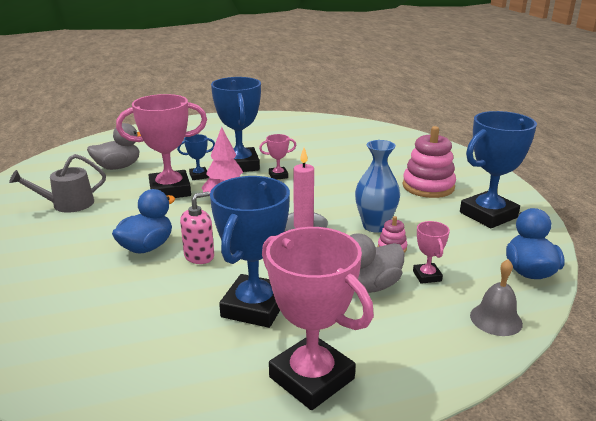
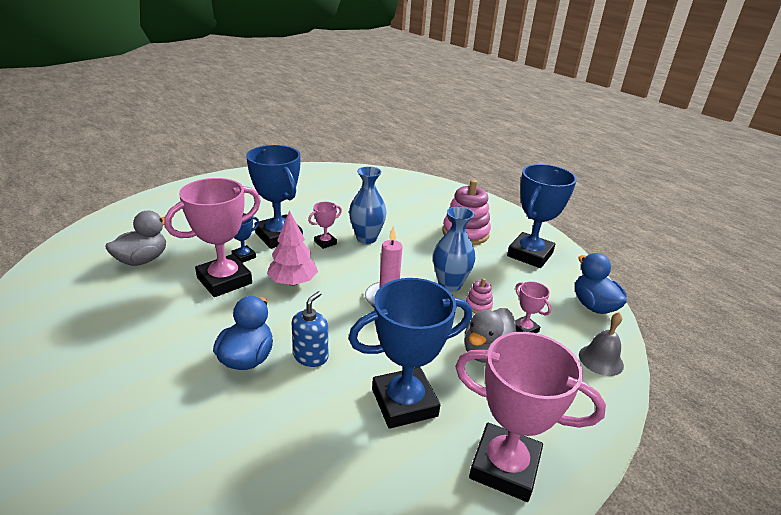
camera: 25 degrees left, 5 degrees up
grey watering can [9,154,106,213] -> none
pink soap dispenser [180,191,214,264] -> blue soap dispenser [292,291,328,367]
blue trophy [210,176,290,328] -> blue trophy turned 75 degrees clockwise [348,278,472,429]
none -> blue vase [349,166,387,244]

